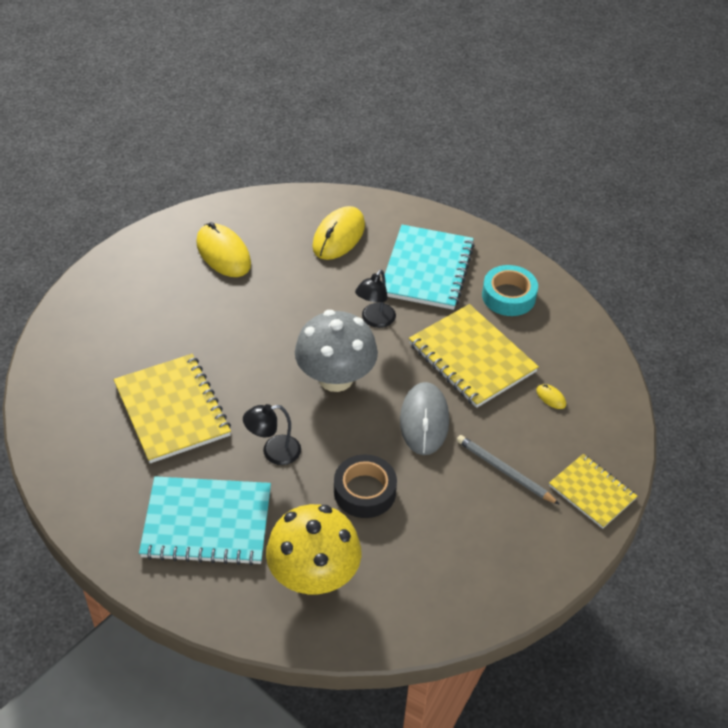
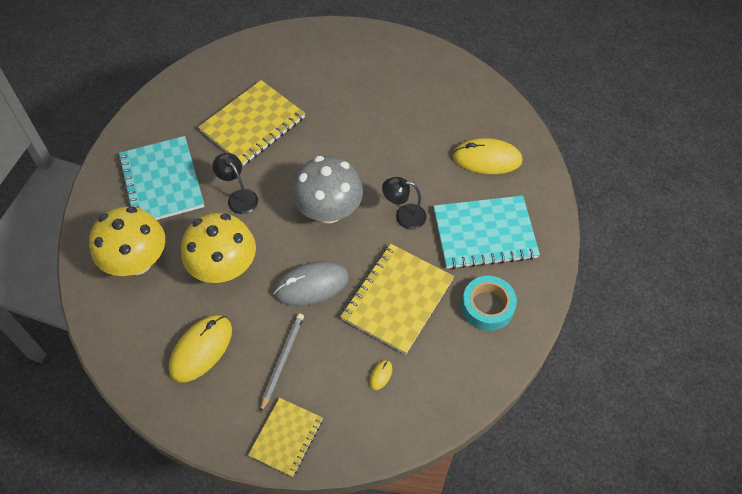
camera: 70 degrees right, 10 degrees up
yellow mouse [196,222,251,277] -> yellow mouse moved to [169,315,232,383]
black tape [334,454,397,518] -> yellow mushroom [181,213,256,283]

